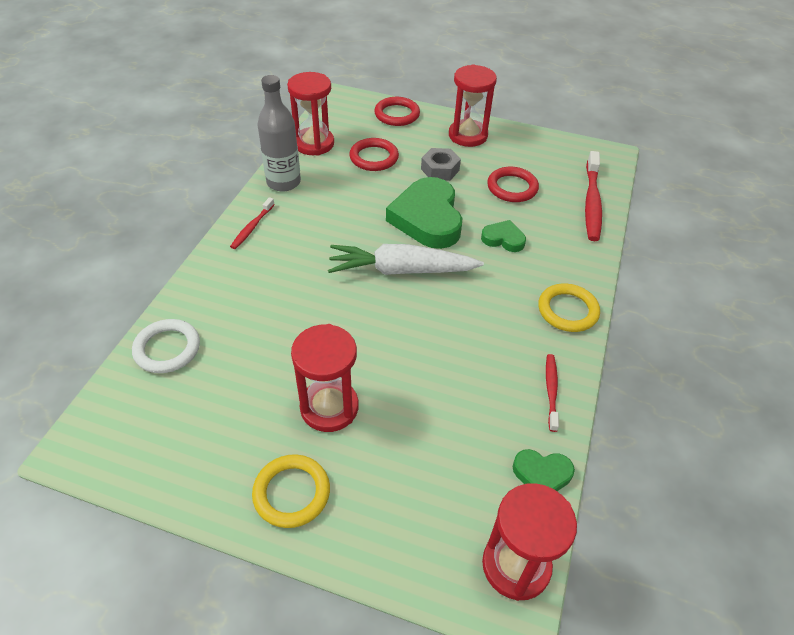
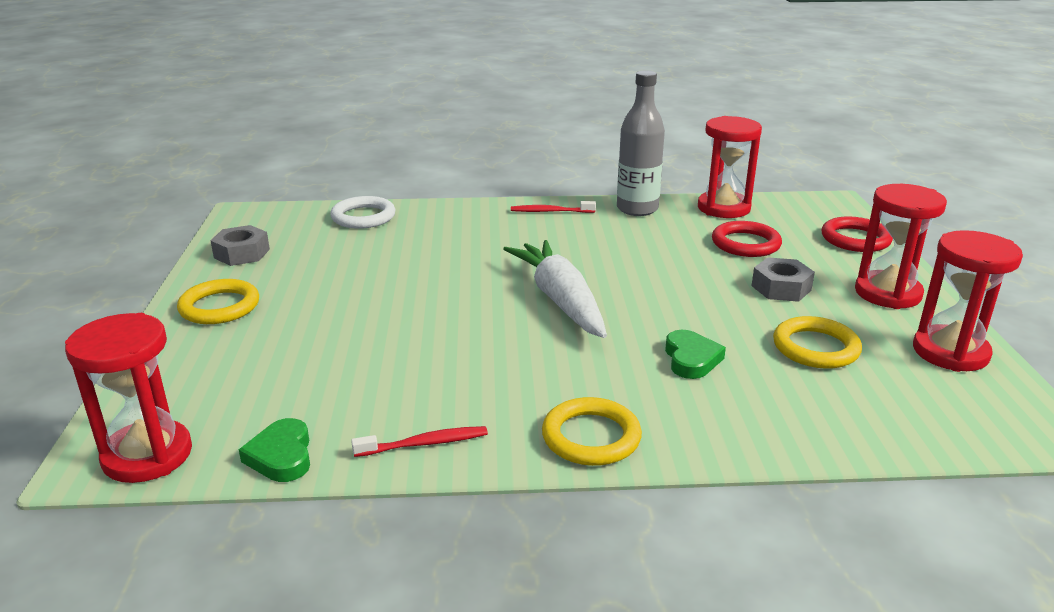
camera: 70 degrees right, 20 degrees down
red hourglass [291,324,358,432] -> red hourglass moved to [913,230,1023,372]
green heart [386,177,462,249] -> none
red ring [487,167,539,202] -> yellow ring [773,316,862,369]
red toothbrush [585,151,602,241] -> none
none -> grey nut [211,225,270,266]

